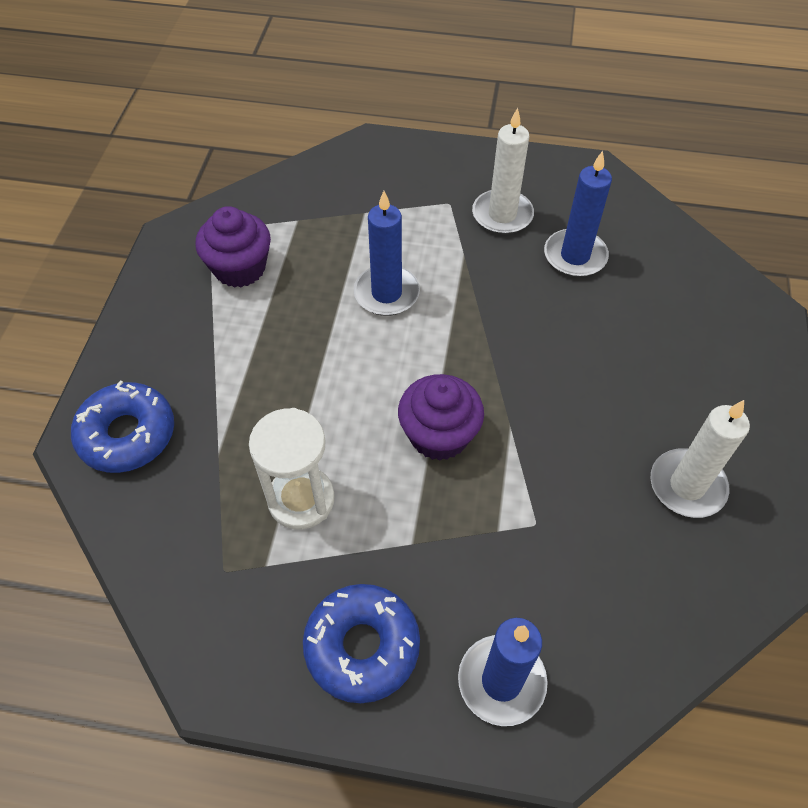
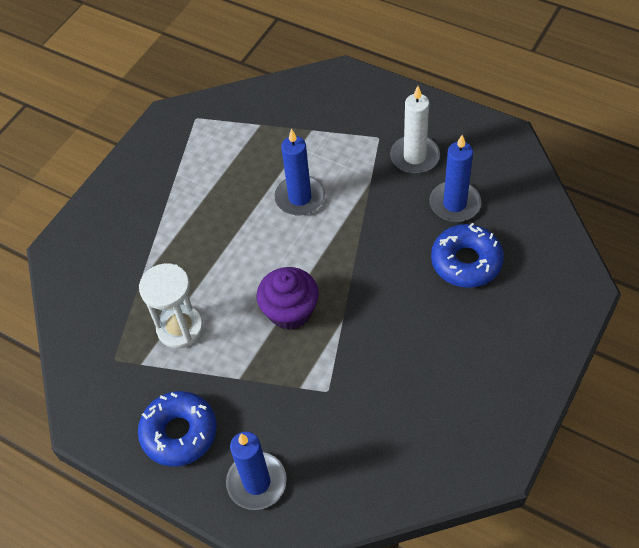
camera: 25 degrees right, 0 degrees up
blue donut [71,380,174,473] -> blue donut moved to [431,223,504,288]
purple cupcake [196,206,271,288] -> none
white candle [651,400,750,518] -> none

